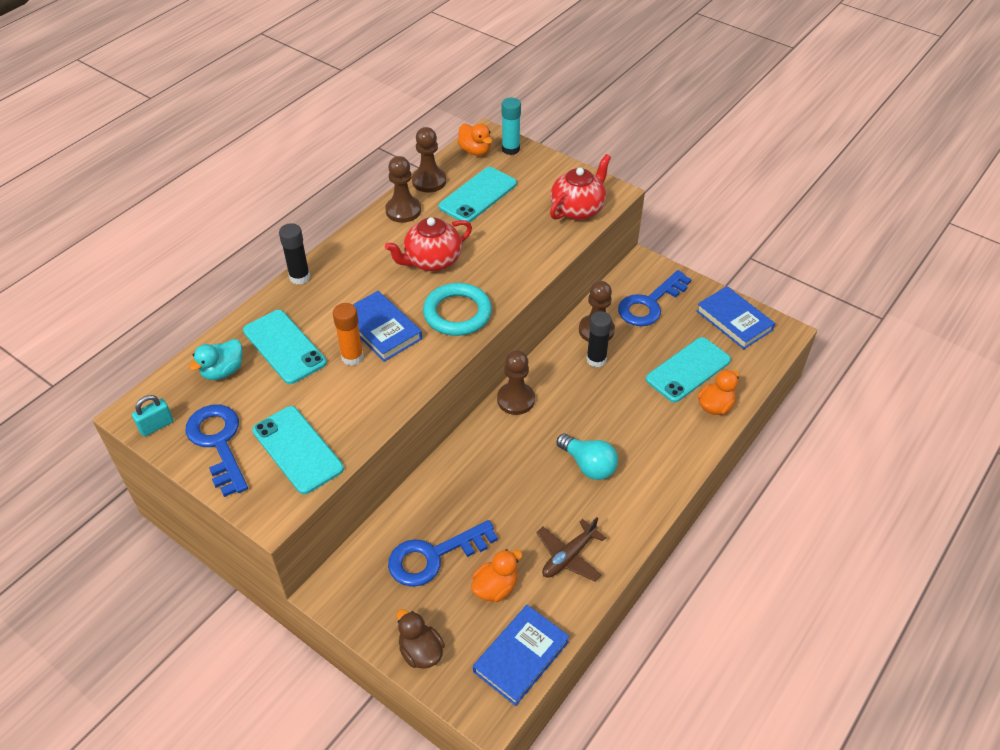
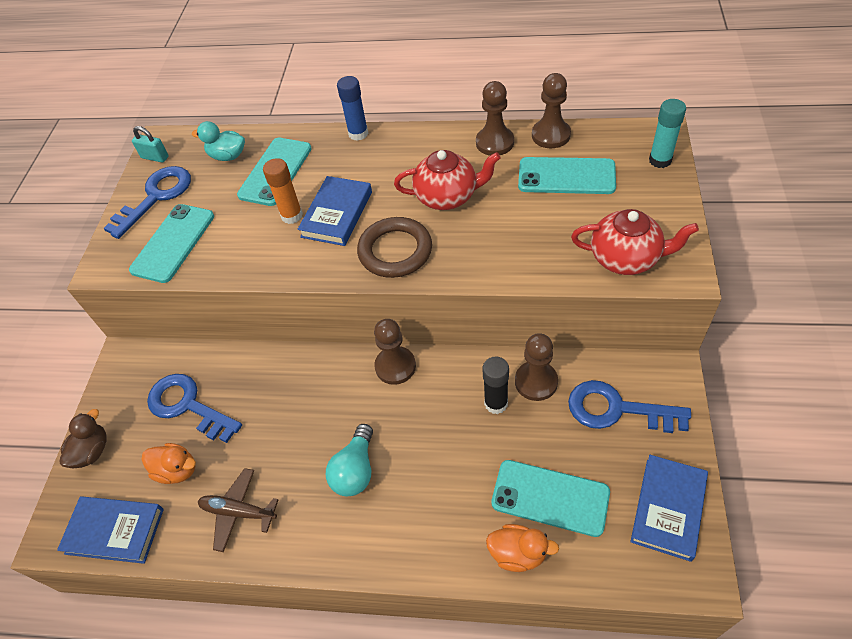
camera: 65 degrees right, 5 degrees up
black glue stick [279,223,310,284] -> blue glue stick [337,76,368,141]
red teapot [385,217,472,271] -> red teapot turned 150 degrees clockwise [394,150,501,210]
turquoise ring [423,283,492,336] -> brown ring [357,217,432,278]
orange duck [457,124,492,156] -> none

